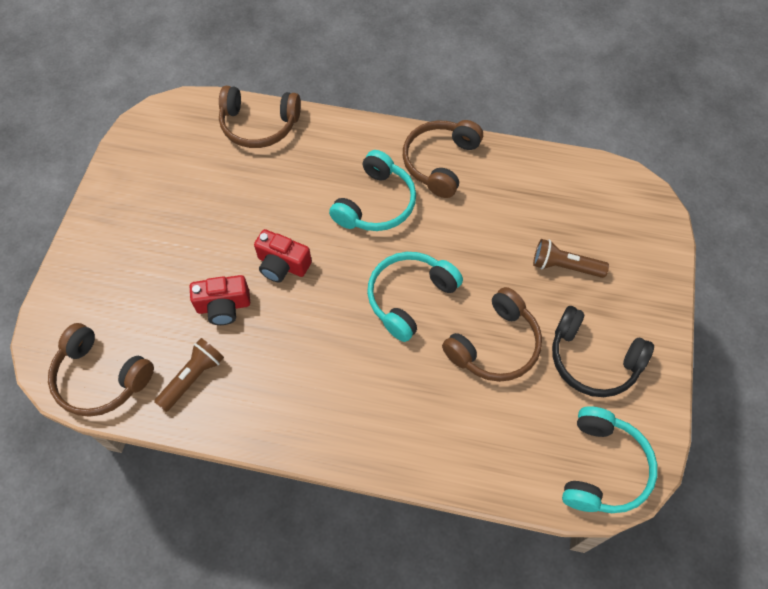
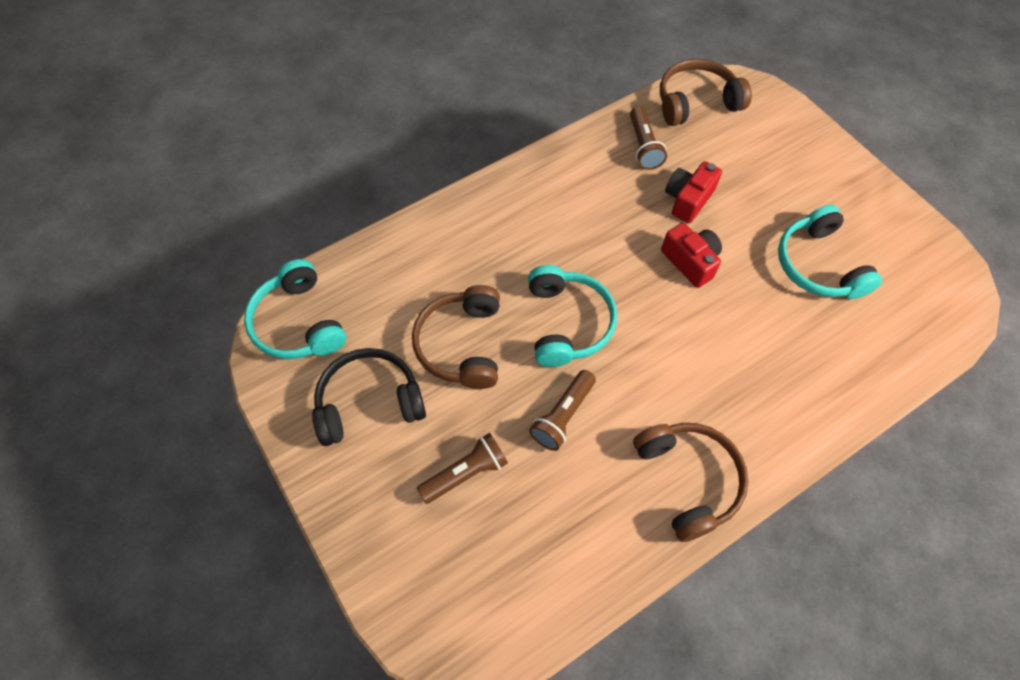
camera: 135 degrees right, 0 degrees up
brown headphones [219,86,301,148] -> none
red camera [254,229,312,283] -> red camera turned 75 degrees clockwise [661,223,722,288]
turquoise headphones [329,150,416,231] -> turquoise headphones moved to [778,205,882,299]
none -> brown flashlight [529,370,596,451]

